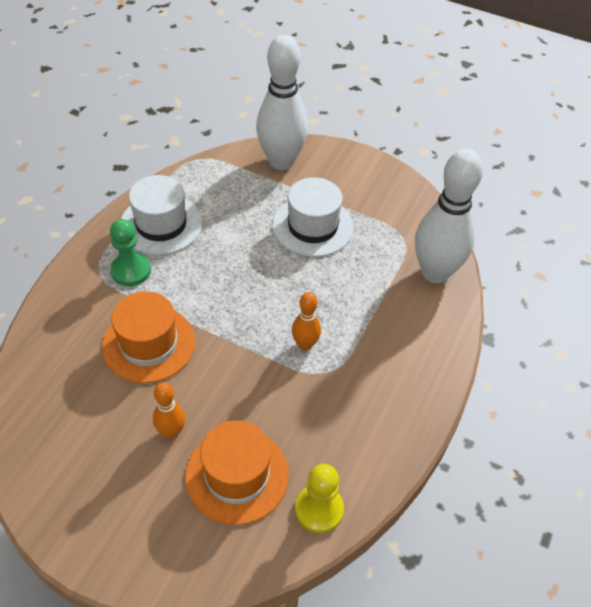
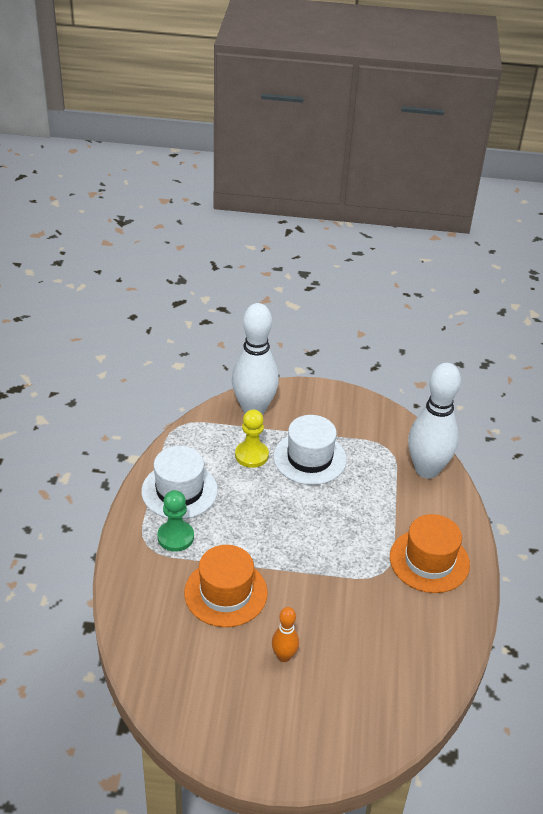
camera: 20 degrees left, 10 degrees down
orange hat [185,420,289,525] -> orange hat moved to [390,514,470,593]
orange bowling pin [292,292,321,351] -> none
yellow pawn [295,464,344,533] -> yellow pawn moved to [235,409,269,468]

